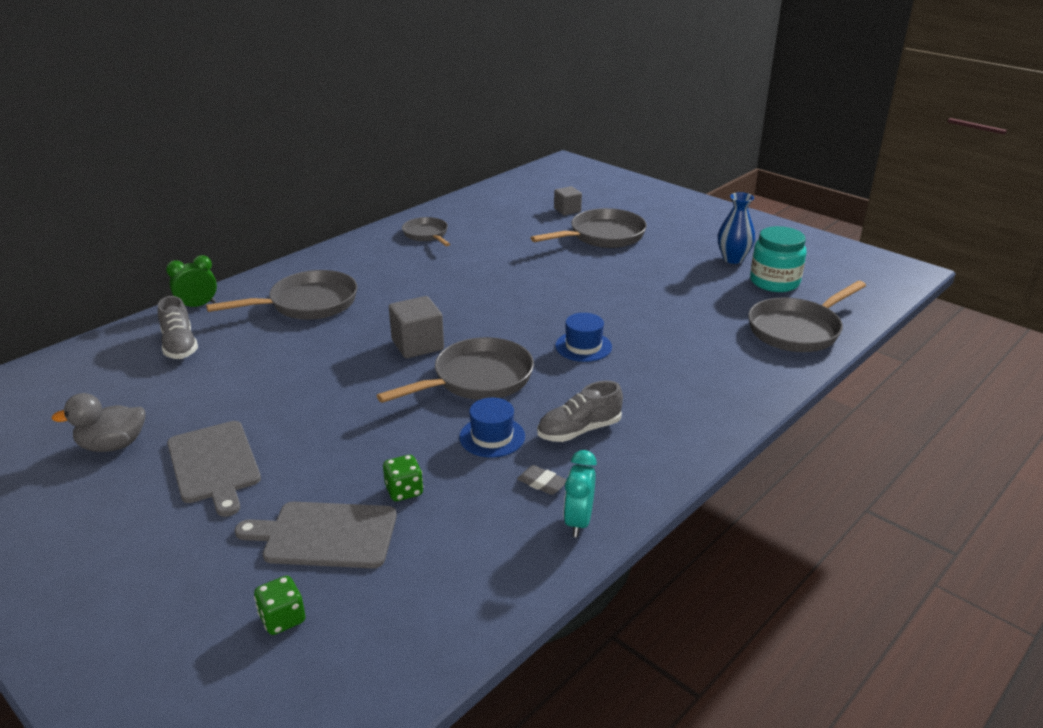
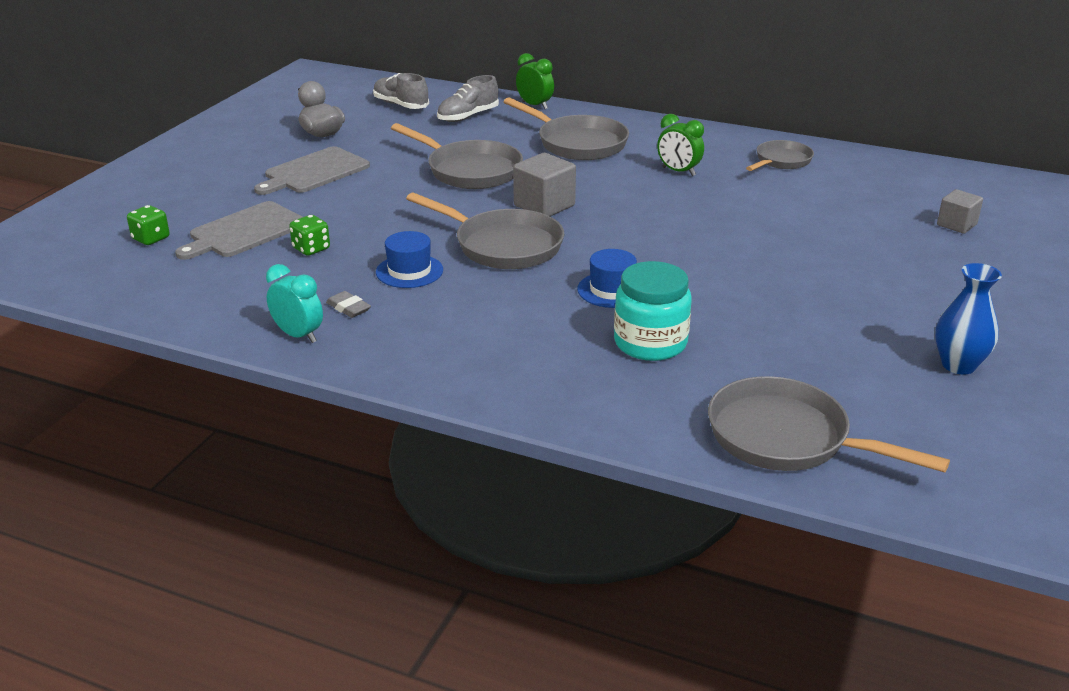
camera: 70 degrees right, 0 degrees up
grey cutting board [235,502,397,568] -> grey cutting board turned 120 degrees counterclockwise [175,201,302,260]
grey eraser [517,465,567,495] -> grey eraser turned 60 degrees counterclockwise [326,291,371,318]
grey pan [530,208,647,248] -> grey pan moved to [391,123,523,189]
grey shoe [537,381,623,442] -> grey shoe moved to [373,73,429,109]
turquoise clock [564,450,597,537] -> turquoise clock turned 45 degrees clockwise [266,264,323,343]
turquoise jar [750,226,806,292] -> turquoise jar moved to [614,261,692,361]
none -> green clock [657,114,704,176]

